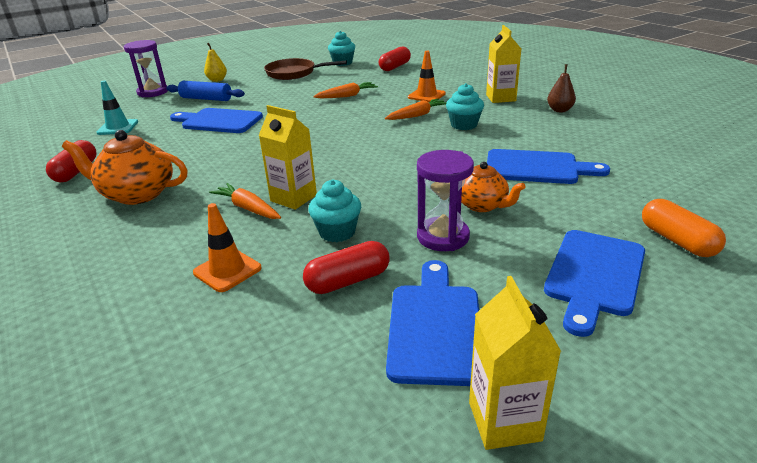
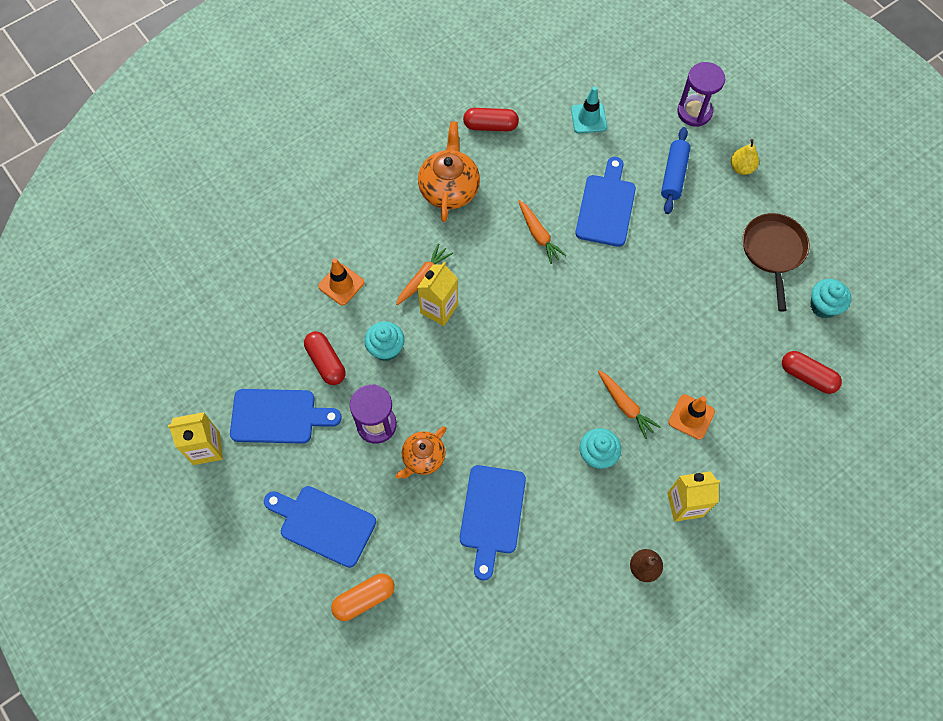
camera: 85 degrees right, 35 degrees up
orange carrot [313,82,378,98] -> orange carrot moved to [519,200,567,264]

